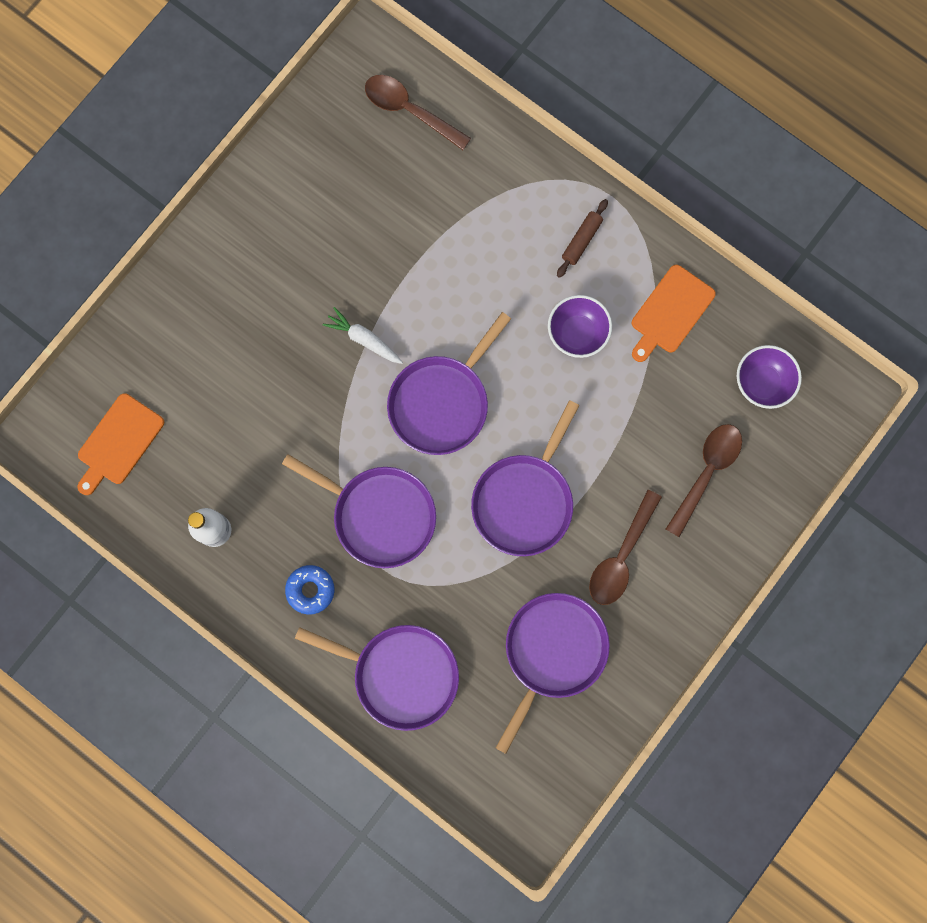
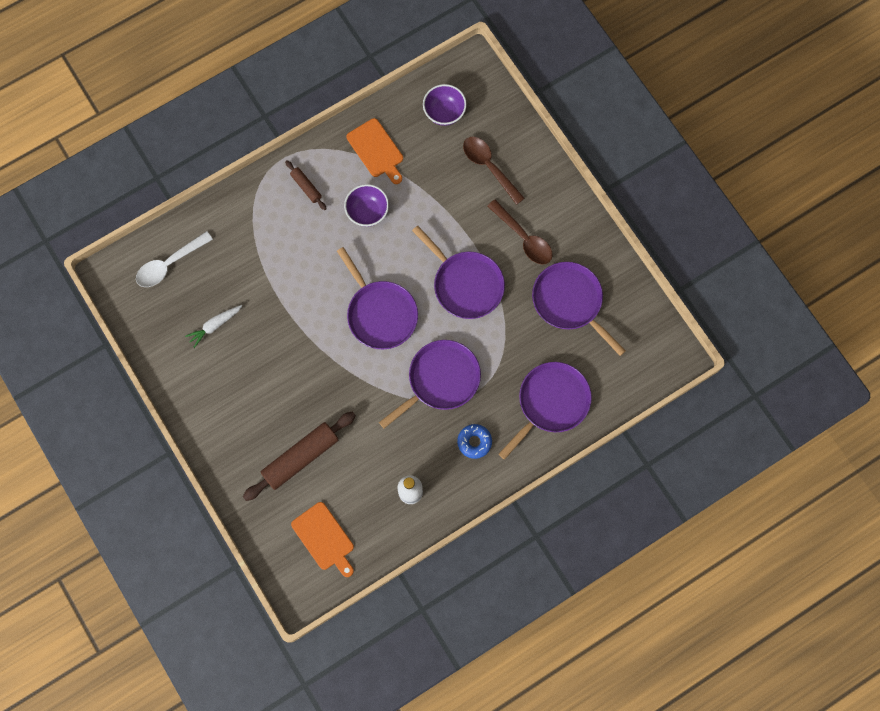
camera: 70 degrees left, 5 degrees down
white carrot [322,307,403,364] -> white carrot moved to [185,305,242,348]
brown spoon [365,75,471,150] -> white spoon [136,231,213,287]
none -> brown rolling pin [243,411,356,501]

